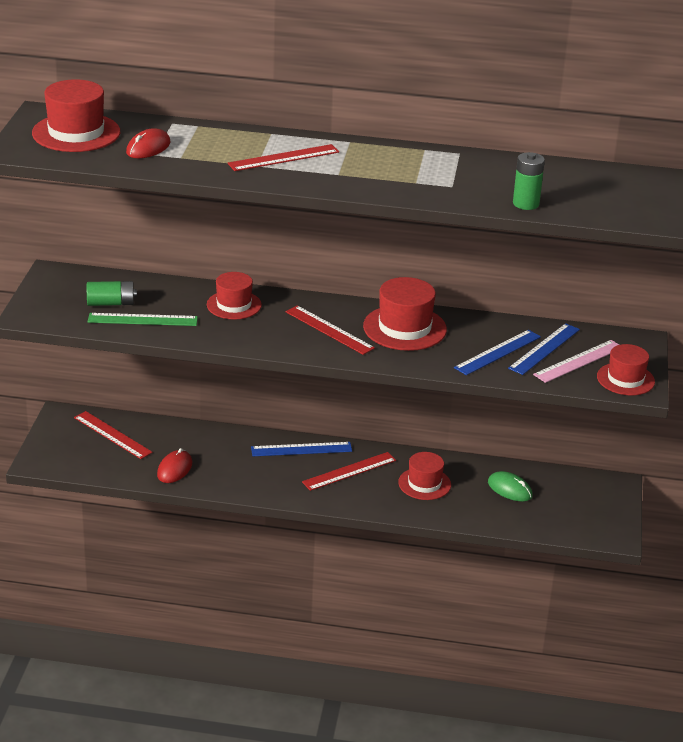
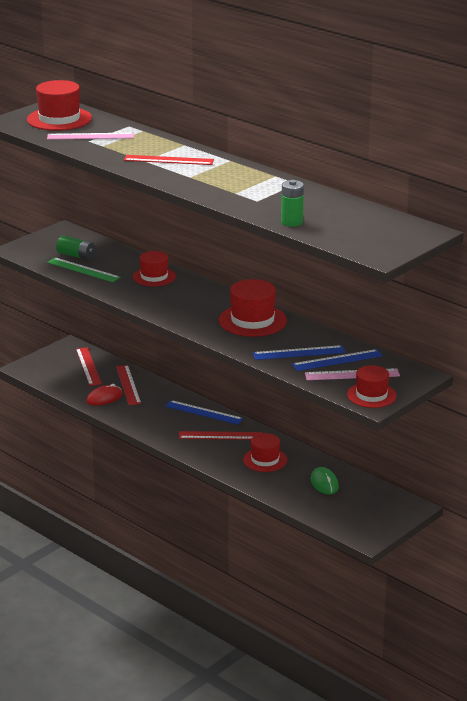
camera: 35 degrees right, 5 degrees down
red mouse [126,128,170,158] -> pink ruler [47,133,134,140]
red ruler [285,305,375,355] -> red ruler moved to [116,365,141,405]

